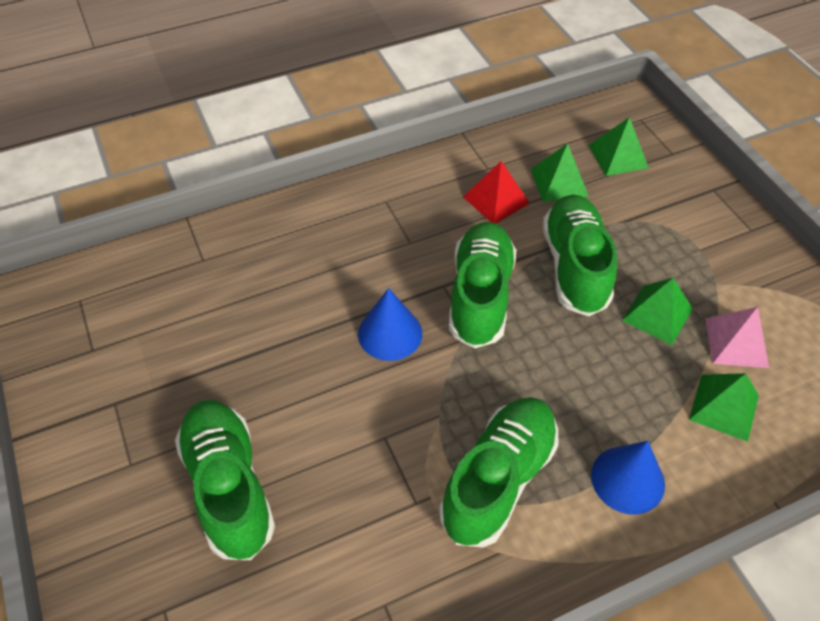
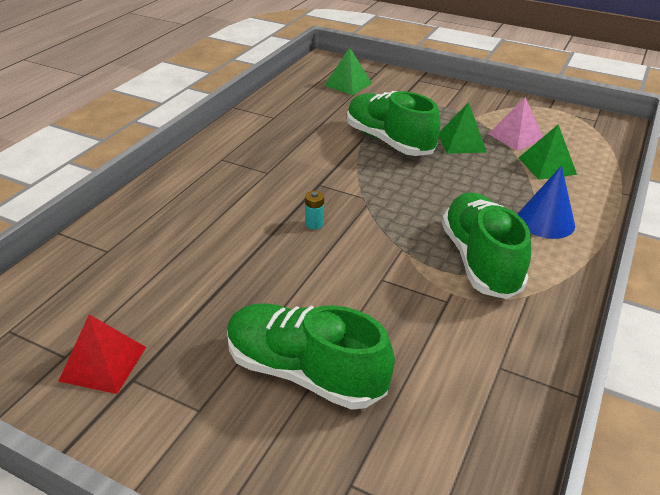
camera: 40 degrees left, 15 degrees down
blue cone [358,288,422,361] -> turquoise battery [305,191,324,229]
green shoe [449,222,517,349] -> none
red pyramid [463,161,530,224] -> red pyramid moved to [59,314,146,394]
green pyramid [531,143,589,202] -> none

